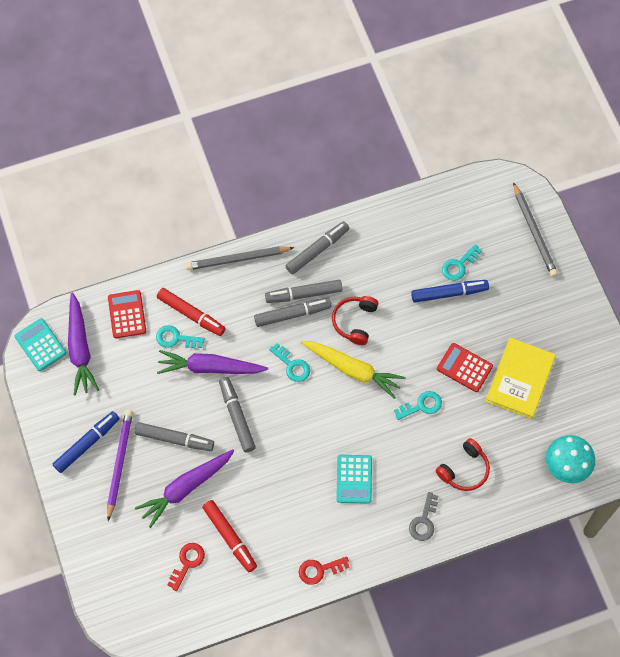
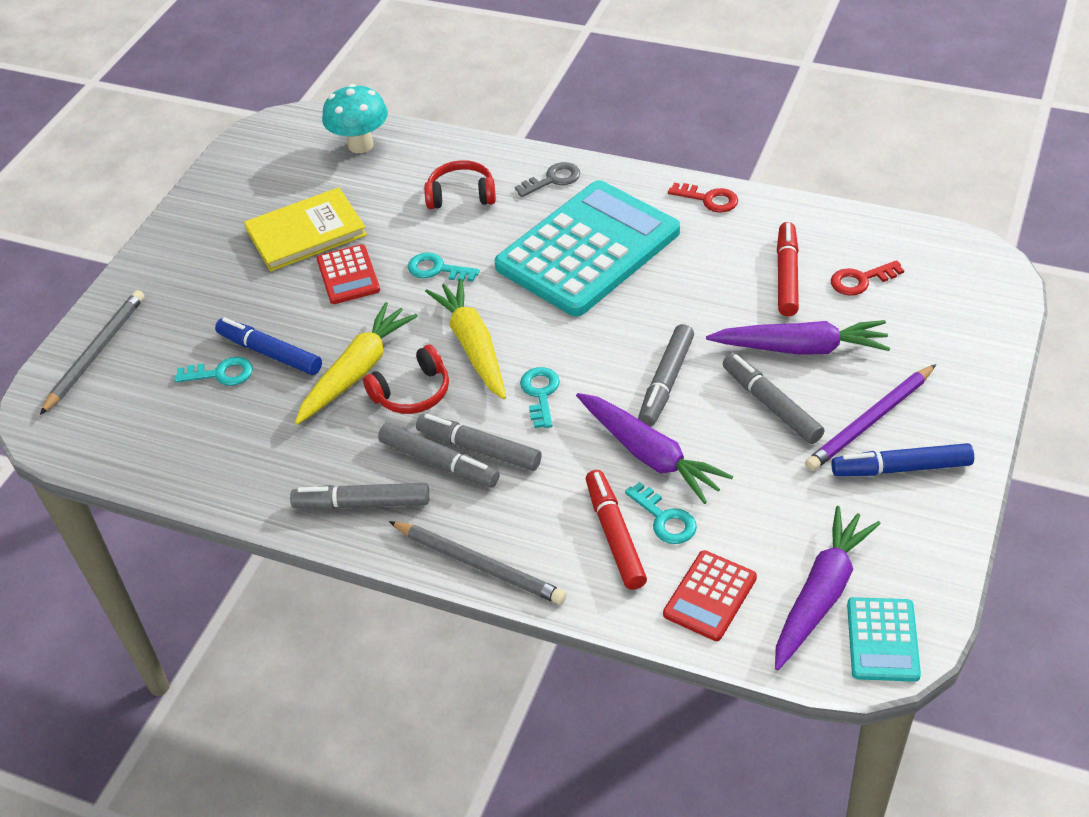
camera: 135 degrees left, 20 degrees down
turquoise calculator [336,455,372,504] -> turquoise calculator [494,180,680,316], size x2.26
none -> yellow carrot [295,302,418,425]

